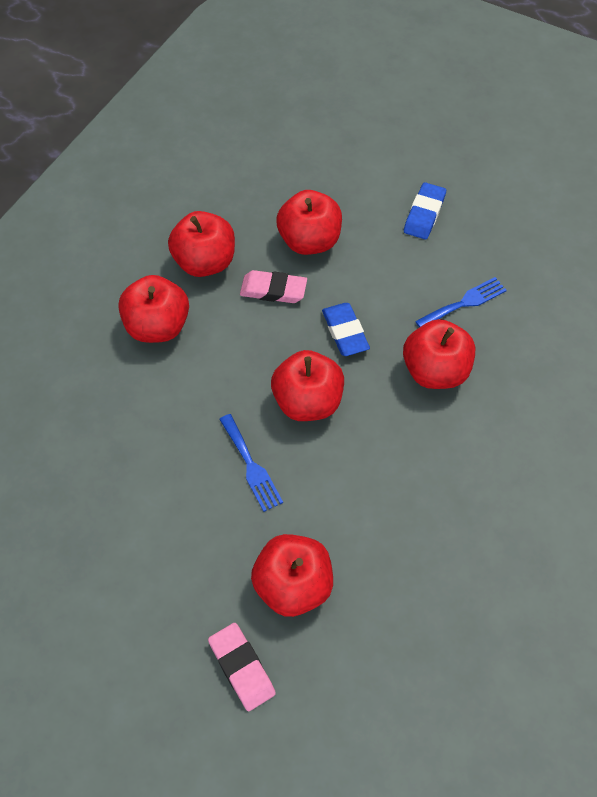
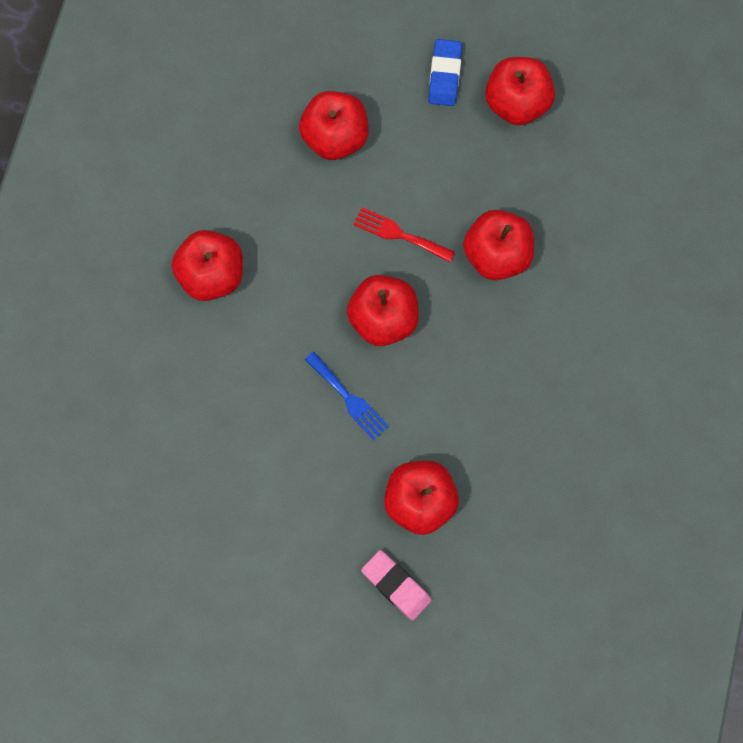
camera: 15 degrees left, 15 degrees up
red apple [168,211,235,277] -> red apple moved to [485,57,555,125]
pink eraser [240,270,307,303] -> none
blue eraser [322,303,370,356] -> red fork [353,207,455,262]
blue fork [415,277,507,327] -> none

